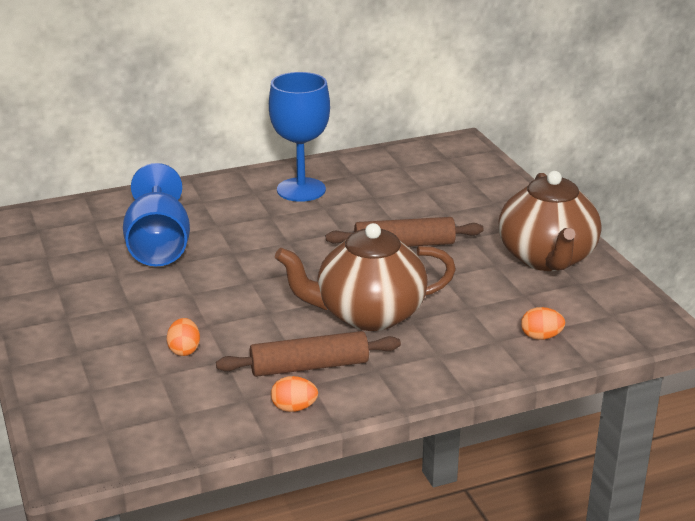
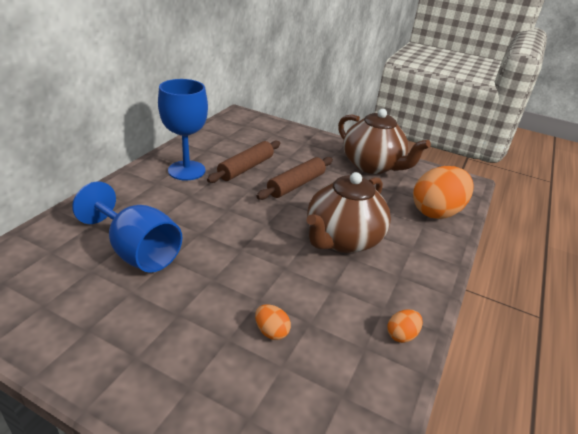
camera: 45 degrees left, 5 degrees up
brown rolling pin [216,331,401,377] -> brown rolling pin moved to [207,140,280,183]
orange egg [521,307,565,340] -> orange egg [413,166,474,219], size x2.35

